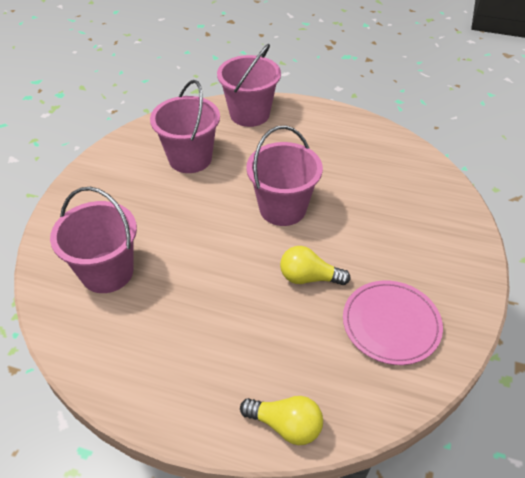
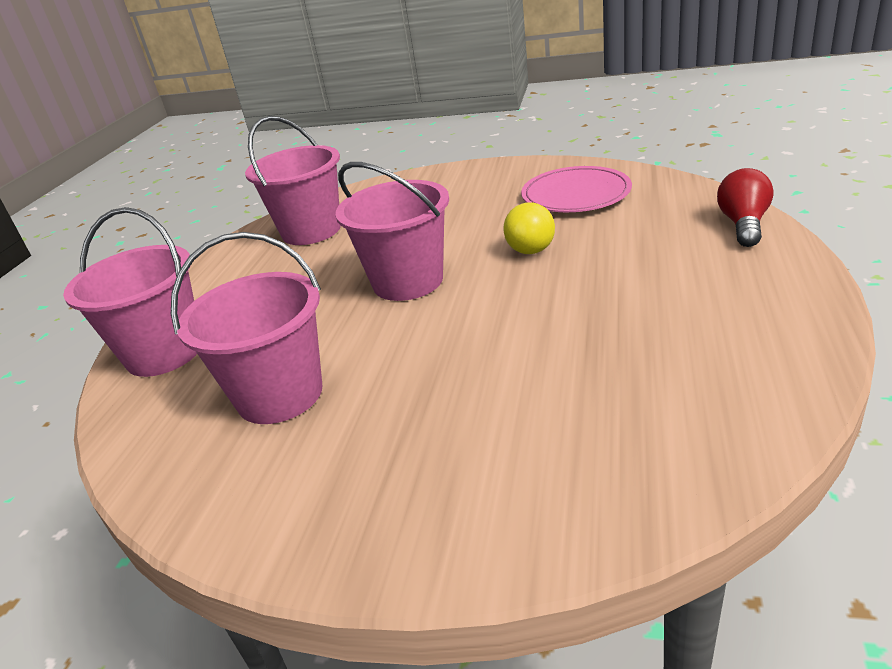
camera: 90 degrees left, 15 degrees down
pink bucket [50,187,137,293] -> pink bucket moved to [245,116,341,245]
yellow light bulb [240,396,323,445] -> red light bulb [717,168,774,247]

